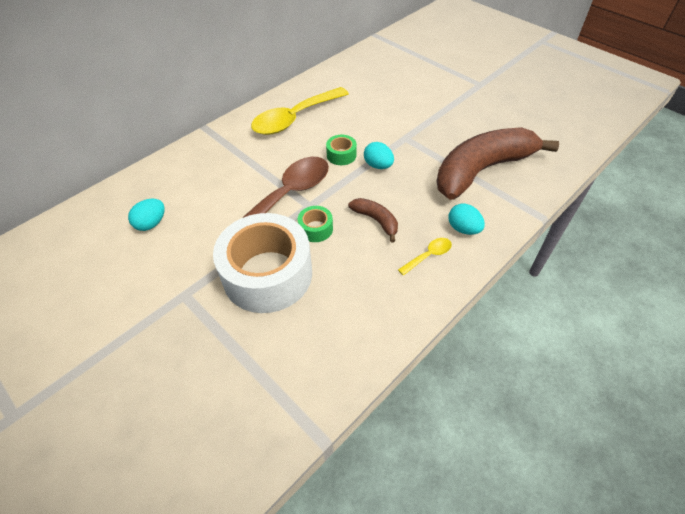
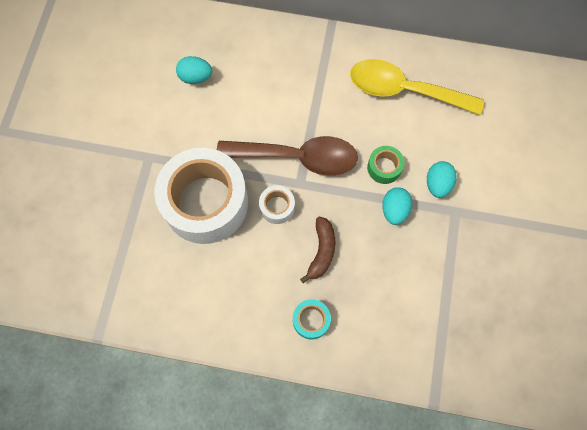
camera: 55 degrees right, 20 degrees up
green tape [298,206,333,242] -> white tape [259,185,295,224]
yellow spoon [398,238,452,276] -> turquoise tape [293,299,331,340]
brown banana [437,127,559,200] -> none
turquoise egg [448,204,485,235] -> turquoise egg moved to [427,161,457,198]

